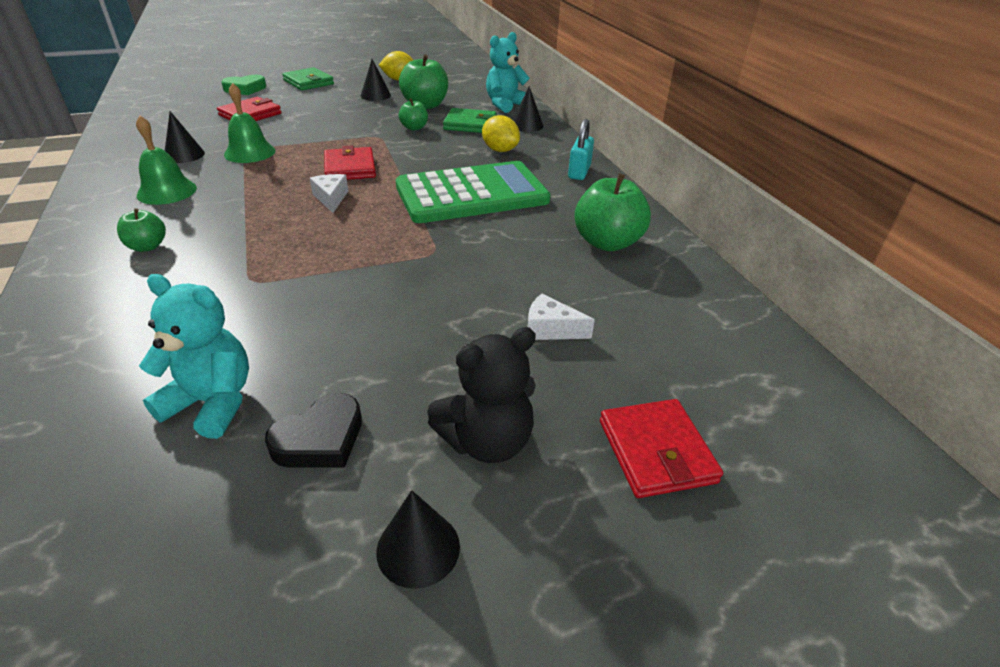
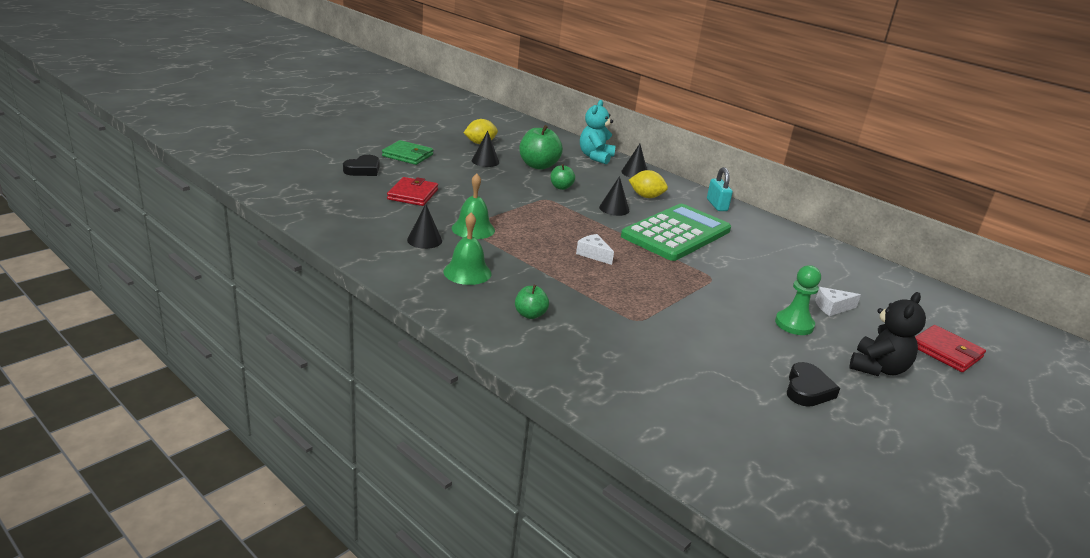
camera: 30 degrees left, 10 degrees down
turquoise teddy bear [139,274,249,439] -> none
green heart [221,75,266,95] -> black heart [343,155,379,176]
red wallet [324,145,376,180] -> none
black cone [376,490,460,589] -> black cone moved to [599,176,629,216]
green wallet [443,108,496,133] -> none
green apple [575,174,651,251] -> none
none -> green pawn [775,265,821,335]

